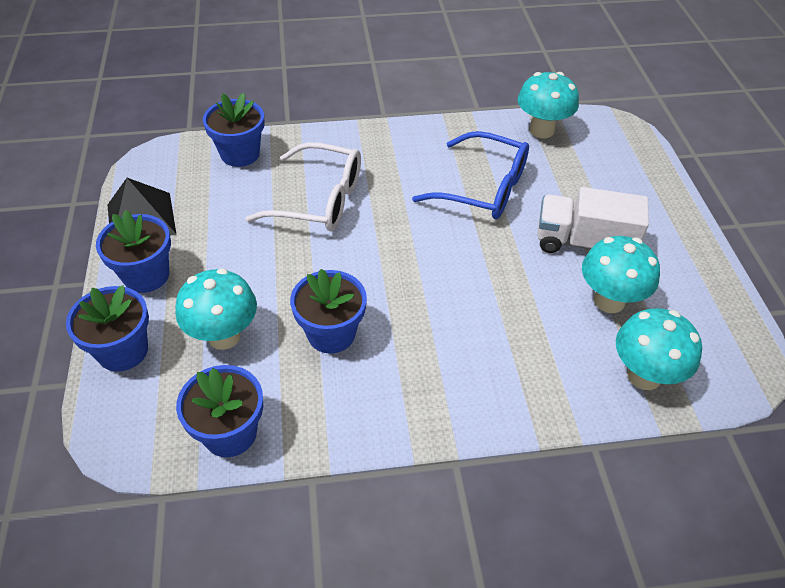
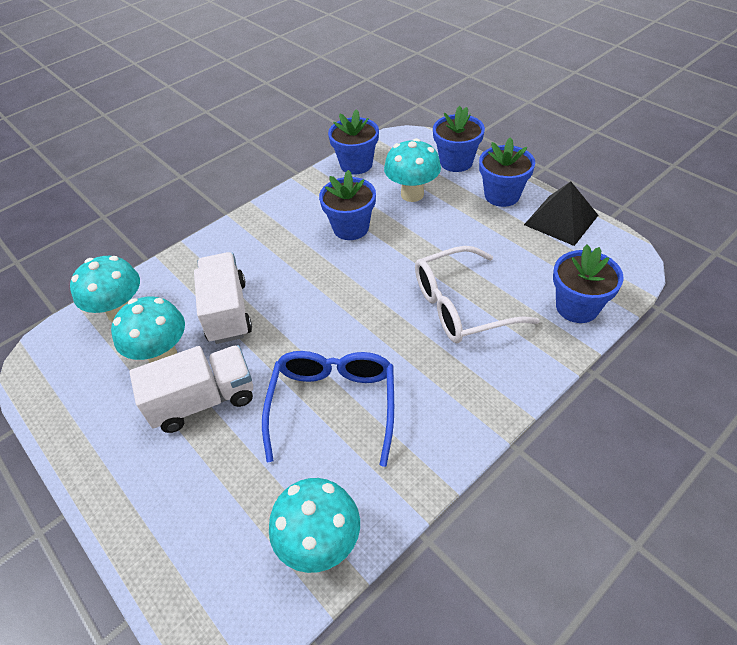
camera: 150 degrees right, 0 degrees up
blue glasses [412,131,529,219] -> blue glasses turned 105 degrees clockwise [262,351,394,467]
none -> white truck [194,252,252,344]

